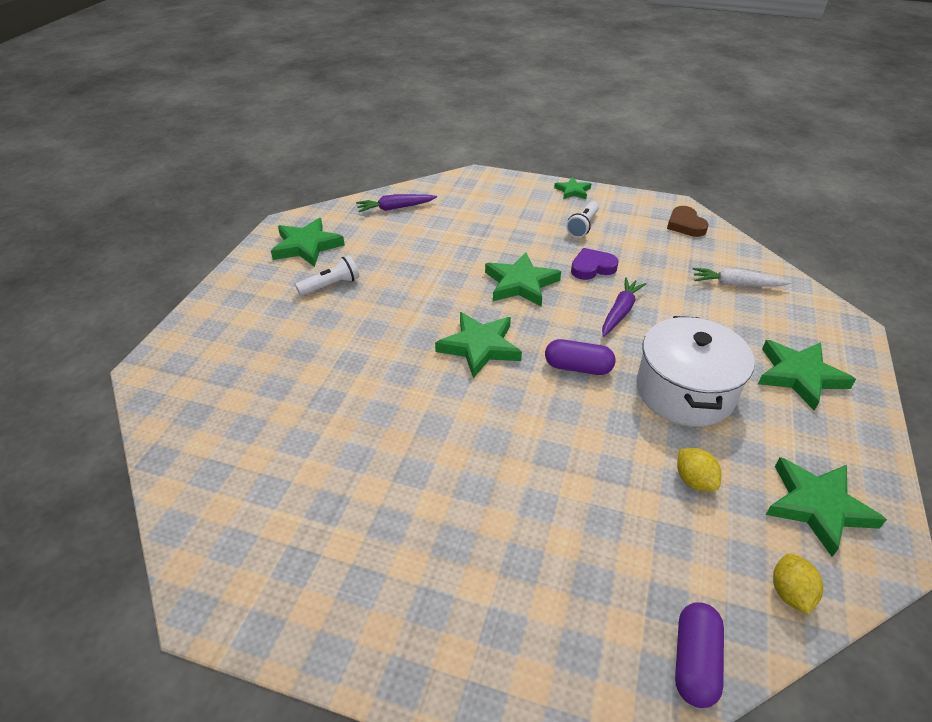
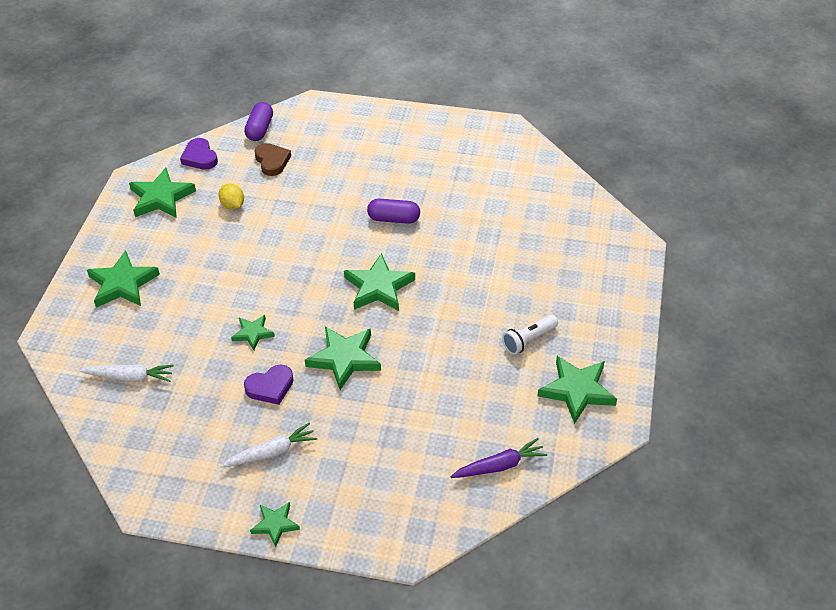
camera: 175 degrees right, 5 degrees up
purple capsule [545,339,615,375] -> purple capsule moved to [367,198,420,224]
white flashlight [566,201,599,238] -> white carrot [220,423,317,468]
purple carrot [602,277,646,337] -> green star [231,315,275,350]
white pot [637,316,755,426] -> none
brown heart [667,206,709,237] -> brown heart moved to [254,143,291,176]
yellow lemon [773,553,823,615] -> purple heart [180,138,218,170]

